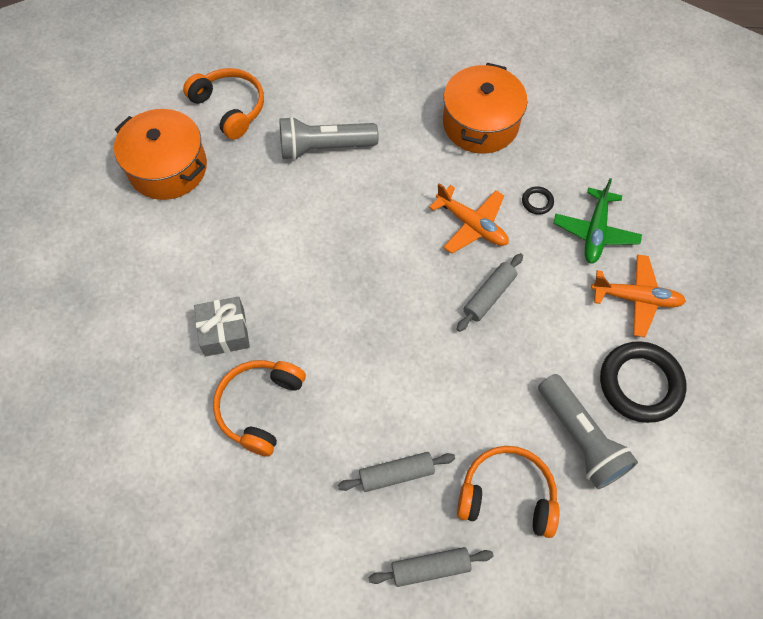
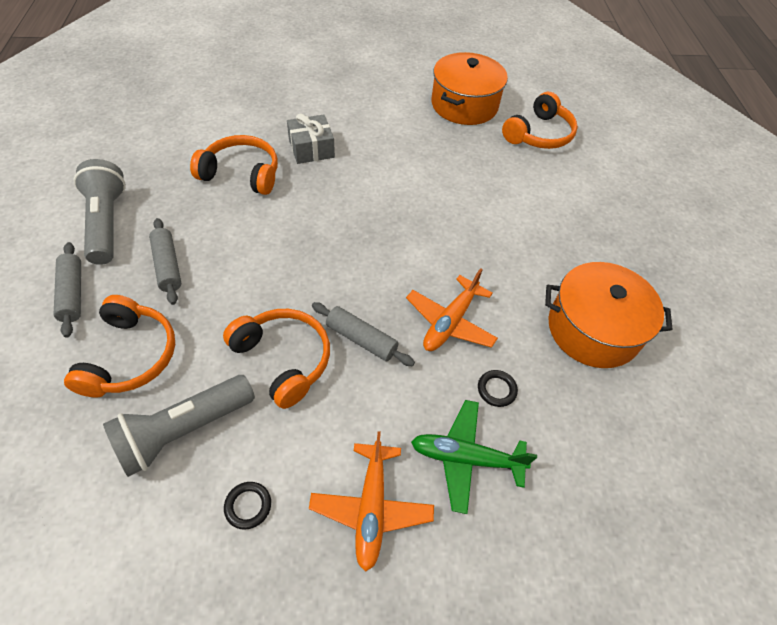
camera: 80 degrees right, 10 degrees down
grey flashlight [280,116,379,160] -> grey flashlight moved to [74,159,126,265]
black ring [600,341,687,423] -> black ring [224,482,271,530], size x0.43
none -> orange headphones [223,309,330,409]

